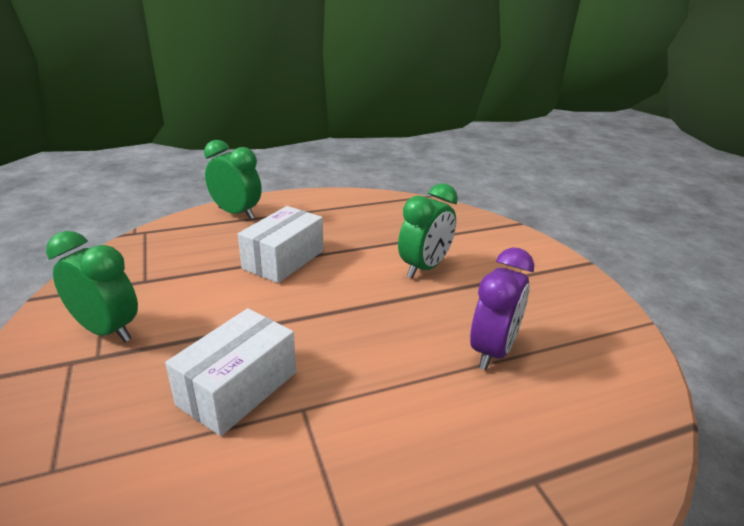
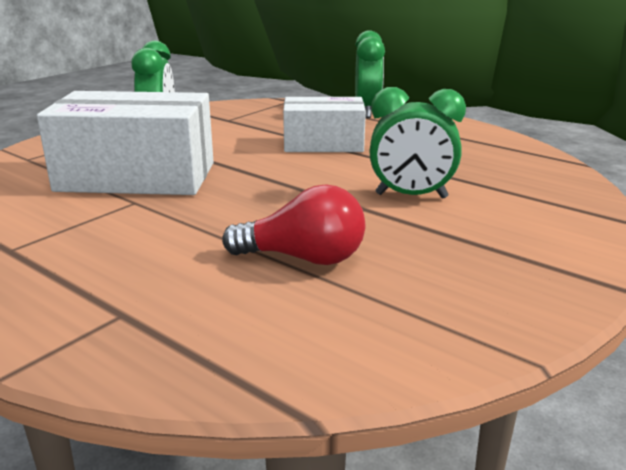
camera: 60 degrees right, 5 degrees down
white box [165,308,296,436] -> white box [37,91,214,195], size x1.57
purple clock [470,247,534,370] -> red light bulb [222,184,365,265]

